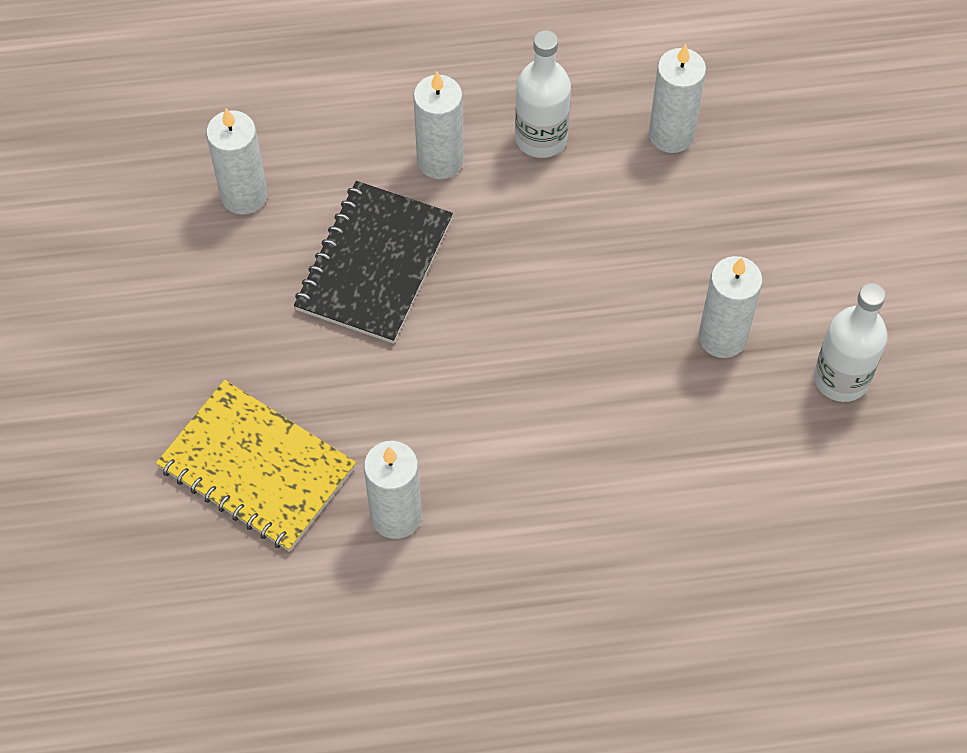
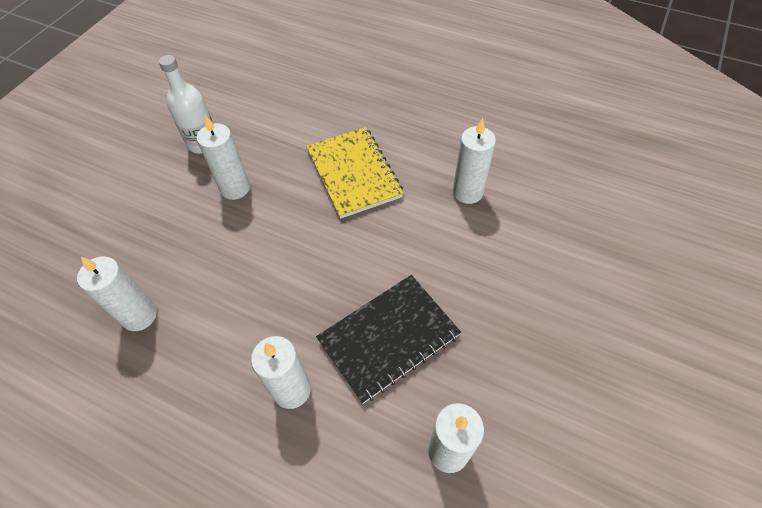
camera: 145 degrees left, 5 degrees down
yellow notebook [156,380,356,552] -> yellow notebook moved to [306,127,404,219]
white bottle [515,31,571,158] -> none

